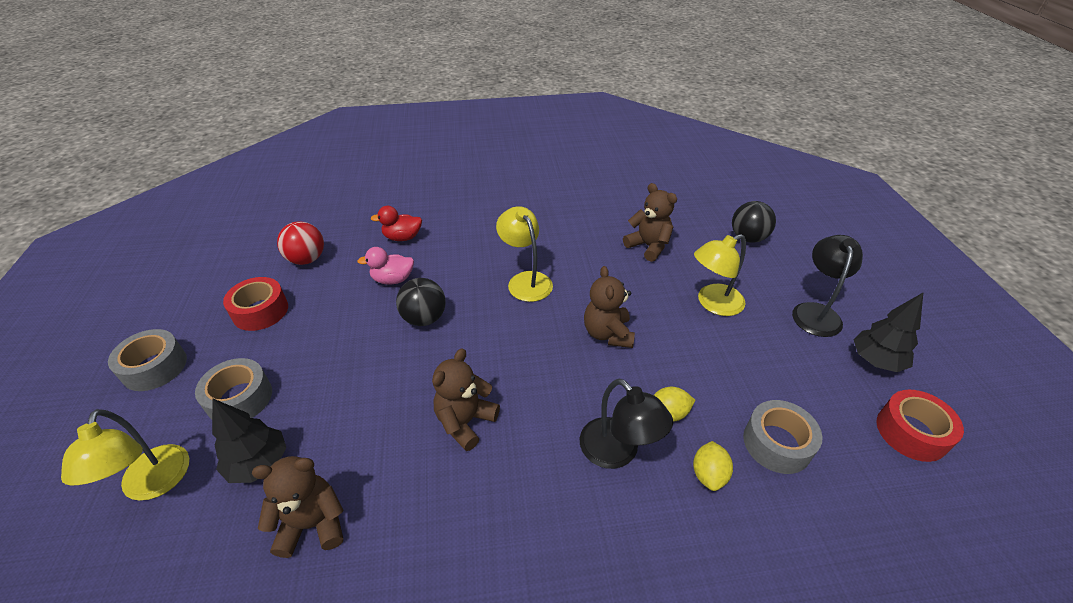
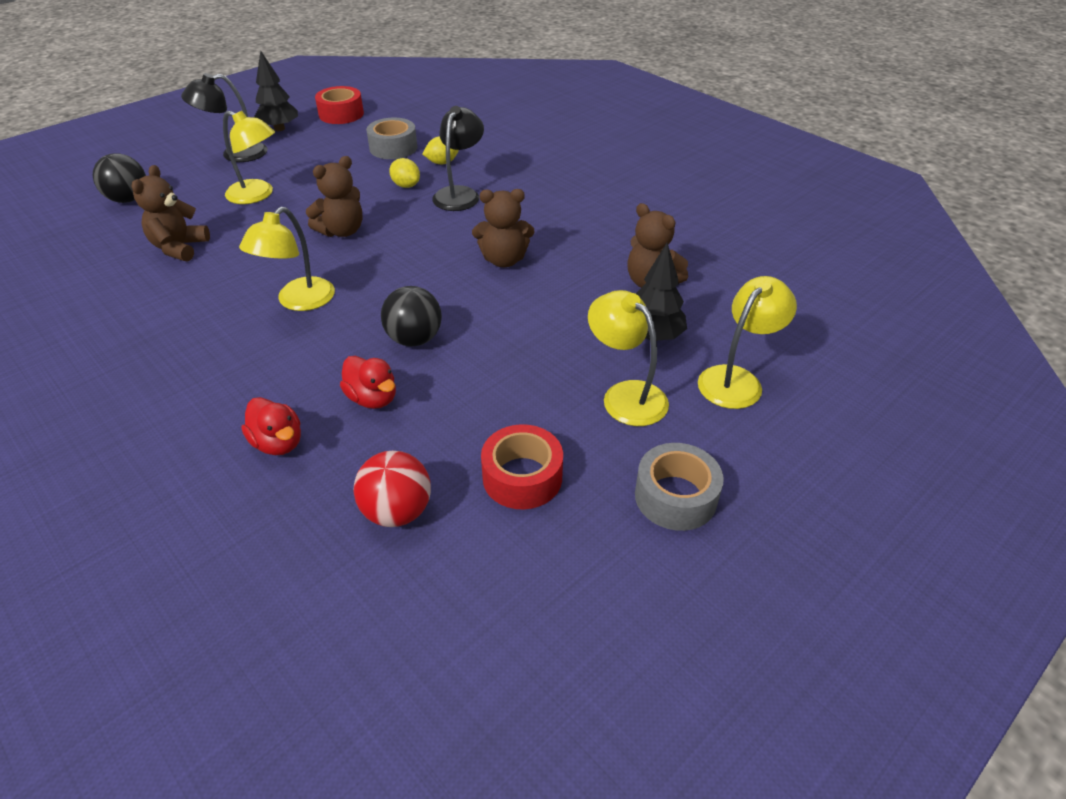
camera: 125 degrees left, 0 degrees up
grey tape [195,358,272,420] -> yellow lamp [588,290,669,426]
pink duck [357,247,414,285] -> red duck [340,356,396,409]

